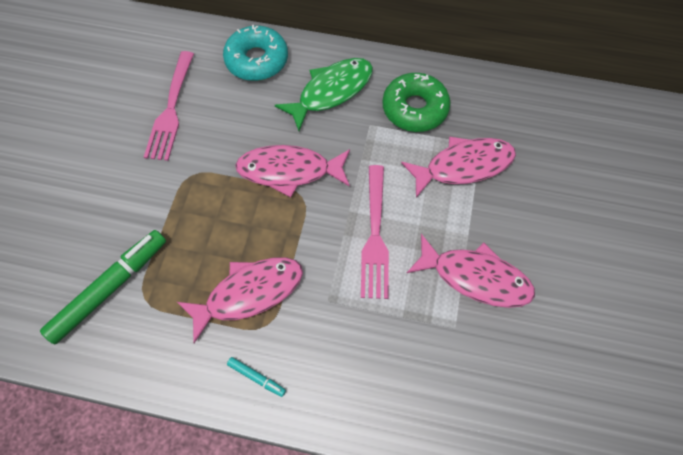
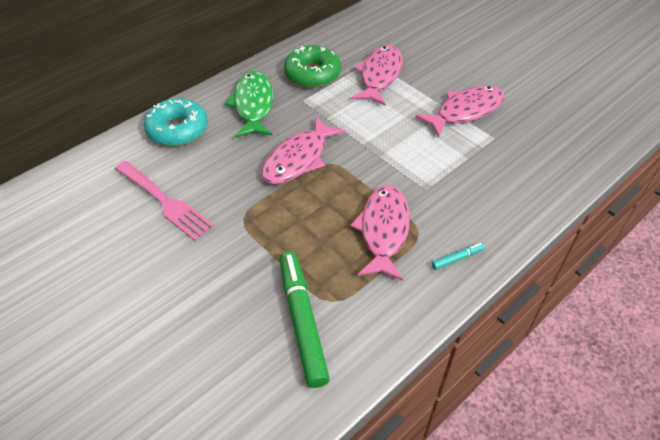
camera: 55 degrees left, 15 degrees down
pink fork [361,165,389,299] -> none

